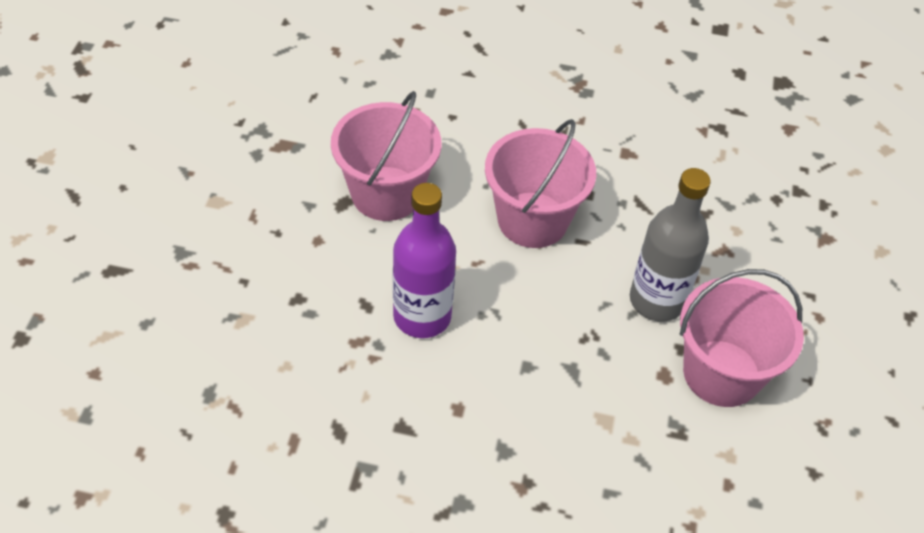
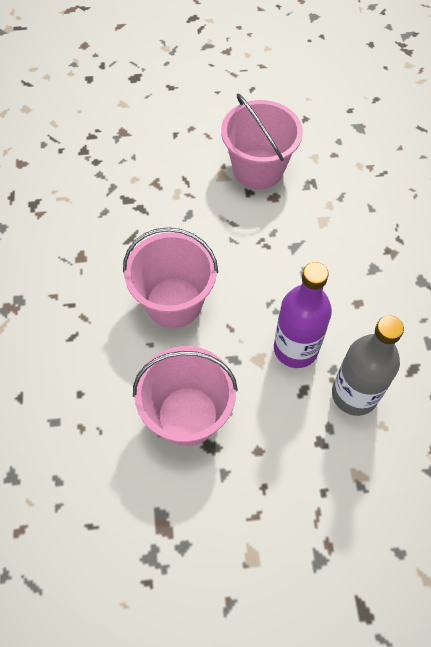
camera: 105 degrees left, 10 degrees up
grey bottle [630,168,711,322] -> grey bottle moved to [332,315,404,416]

